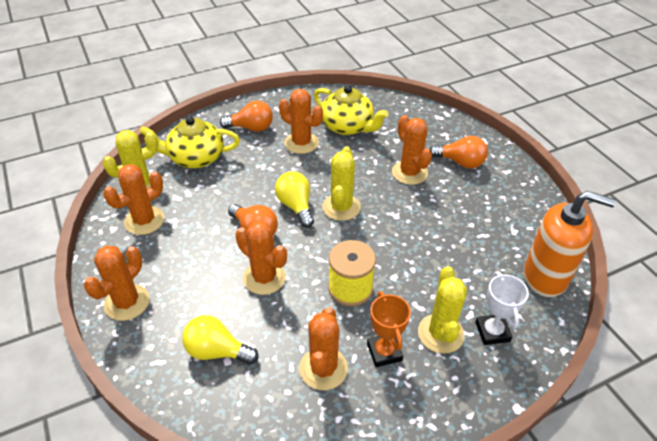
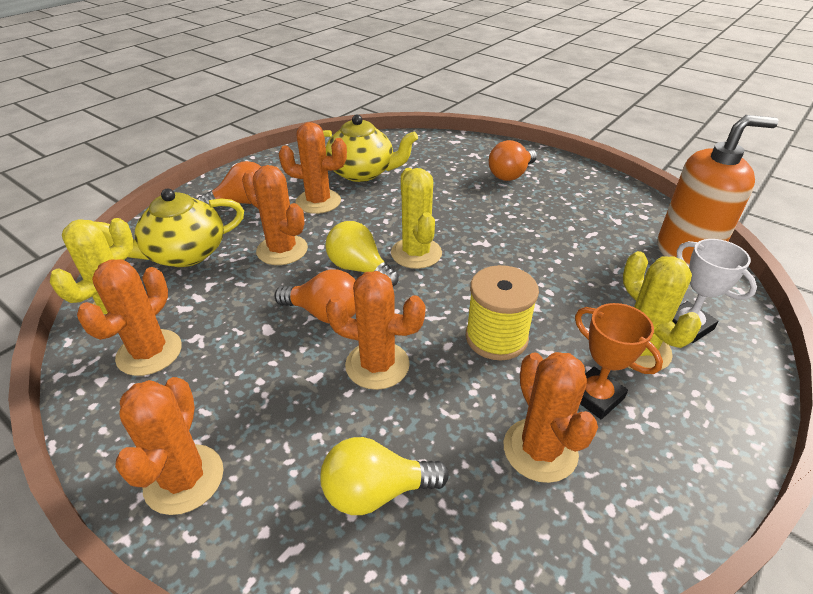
camera: 25 degrees left, 5 degrees down
orange cactus [392,115,432,185] -> orange cactus moved to [242,165,308,265]
orange light bulb [430,136,488,169] -> orange light bulb turned 135 degrees clockwise [489,140,537,181]

